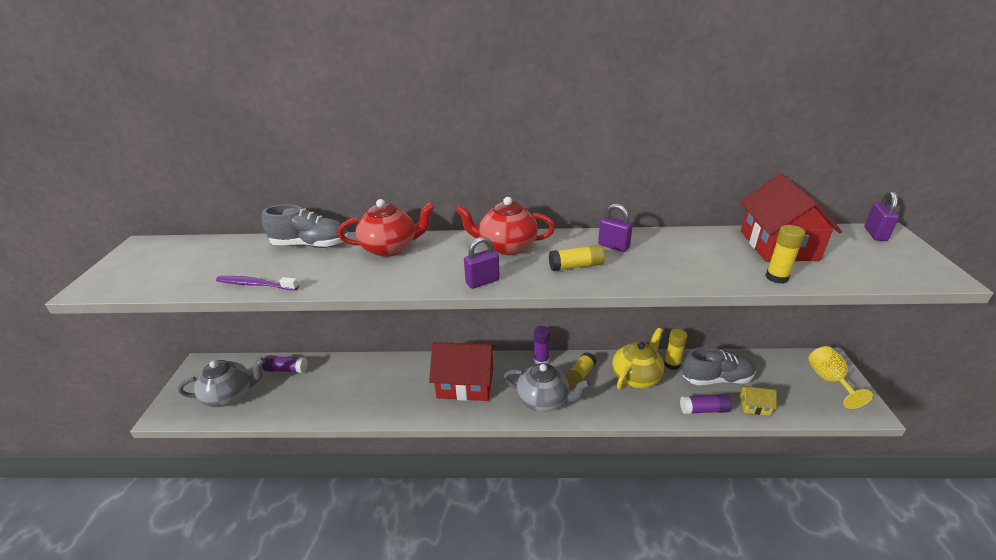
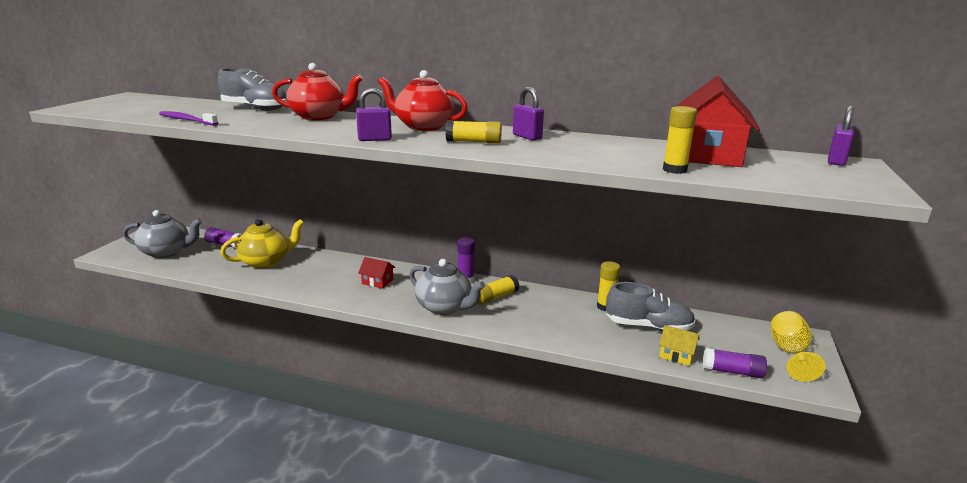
camera: 15 degrees right, 10 degrees down
red house [429,342,496,401] -> red house [358,257,395,289], size x0.45
yellow teapot [612,328,664,390] -> yellow teapot moved to [220,219,304,269]
purple glue stick [680,394,732,414] -> purple glue stick moved to [703,348,767,378]

